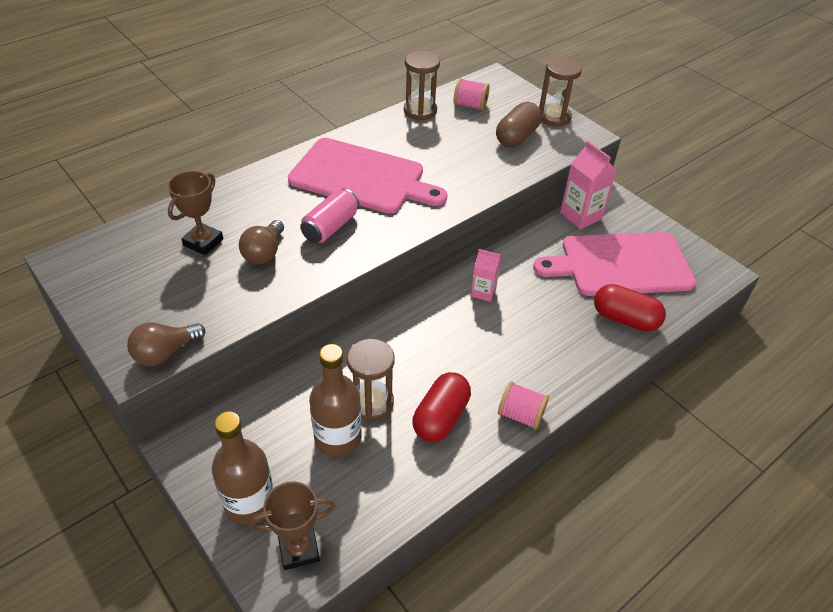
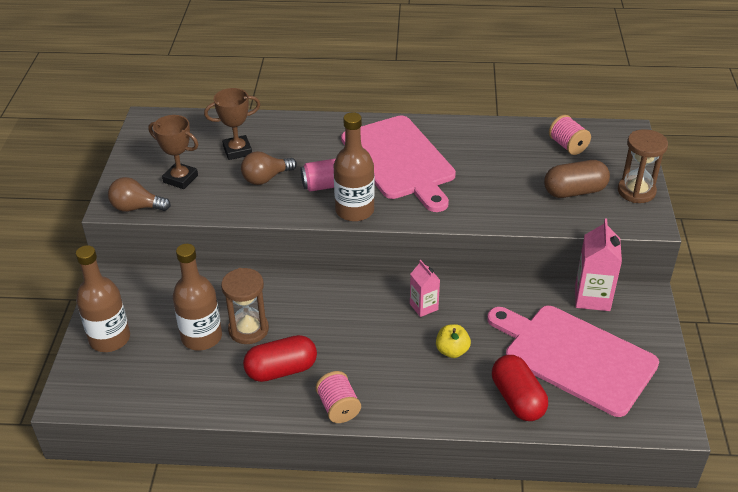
camera: 45 degrees right, 5 degrees down
brown trophy [248,481,335,570] -> brown trophy moved to [148,115,198,189]
brown hourglass [404,51,440,121] -> none
none -> brown bottle [334,112,375,222]
none -> yellow apple [436,324,471,358]

